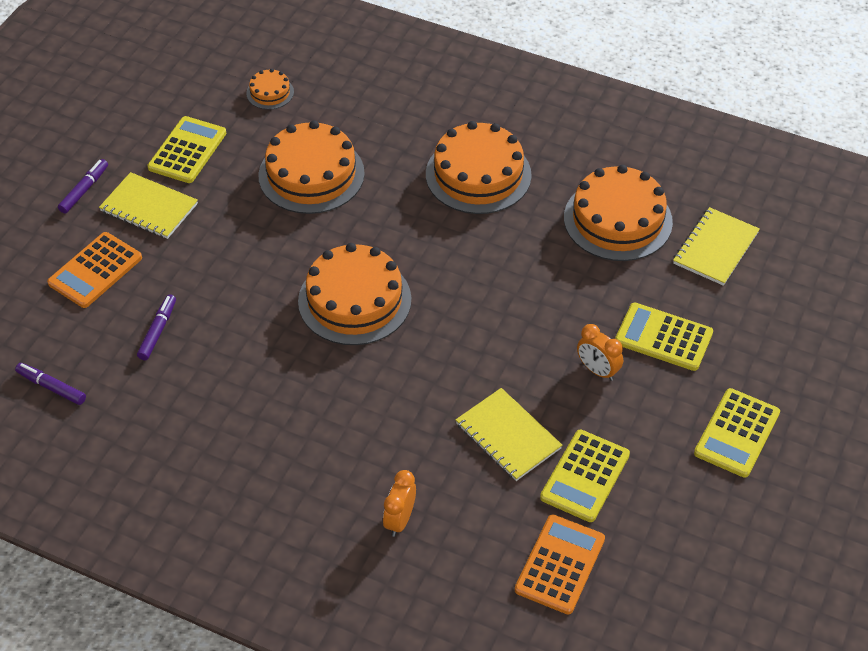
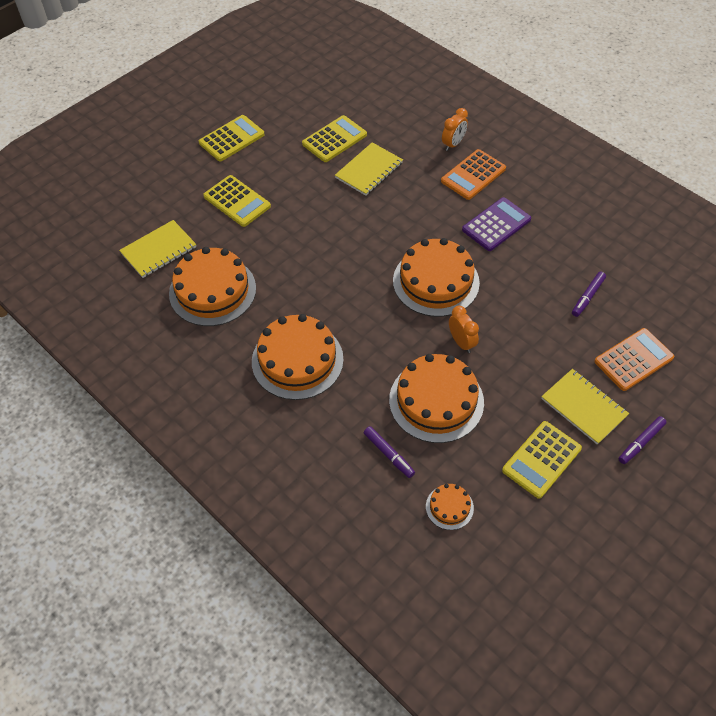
camera: 160 degrees left, 5 degrees up
purple marker [15,363,86,405] -> purple marker moved to [364,426,415,478]
yellow notebook [456,388,562,481] -> yellow notebook turned 60 degrees clockwise [335,142,403,196]
orange calculator [515,514,605,614] -> orange calculator moved to [441,149,506,200]
orange clock [577,324,623,381] -> orange clock moved to [449,306,479,353]
none -> purple calculator [462,197,531,251]

